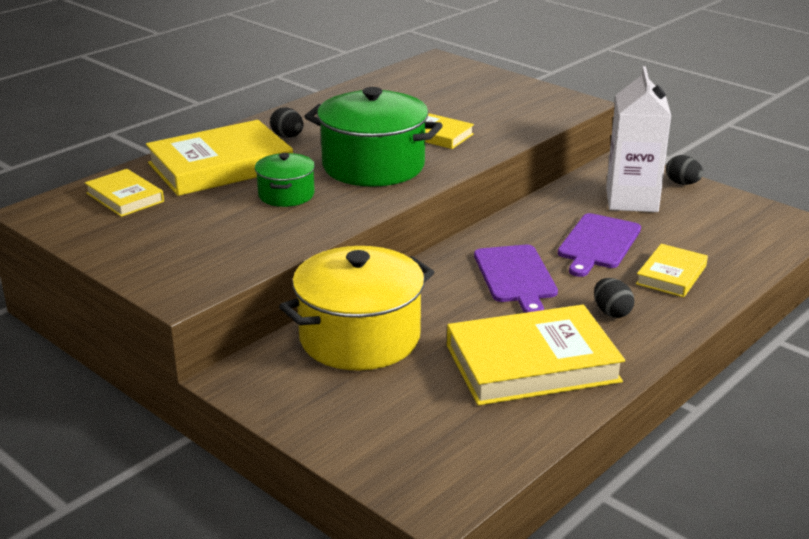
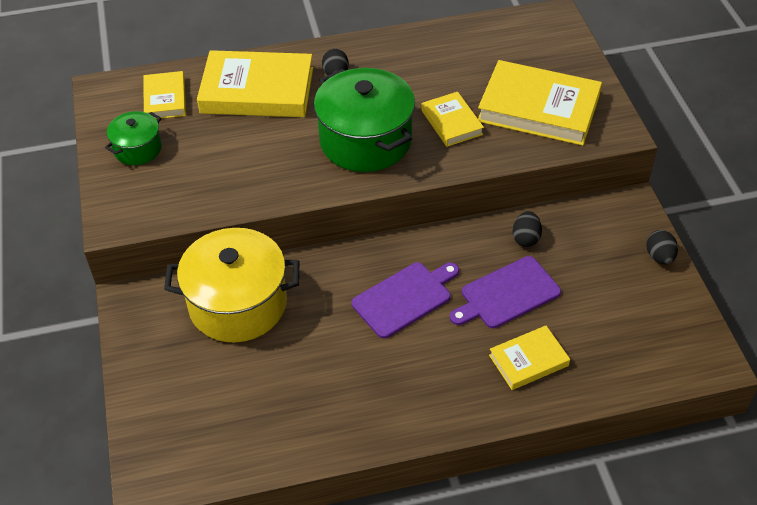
camera: 35 degrees right, 20 degrees up
green pot [255,153,315,207] -> green pot moved to [105,111,162,165]
yellow book [447,305,625,406] -> yellow book moved to [478,60,602,146]
purple cutting board [474,245,558,313] -> purple cutting board turned 150 degrees counterclockwise [352,262,459,339]
black egg [594,278,634,318] -> black egg moved to [512,211,542,247]
white carton [606,66,671,212] -> none

